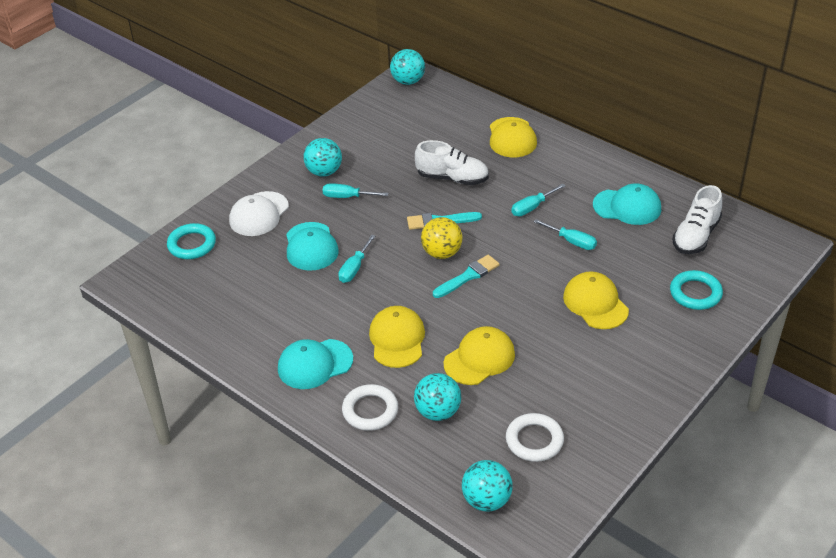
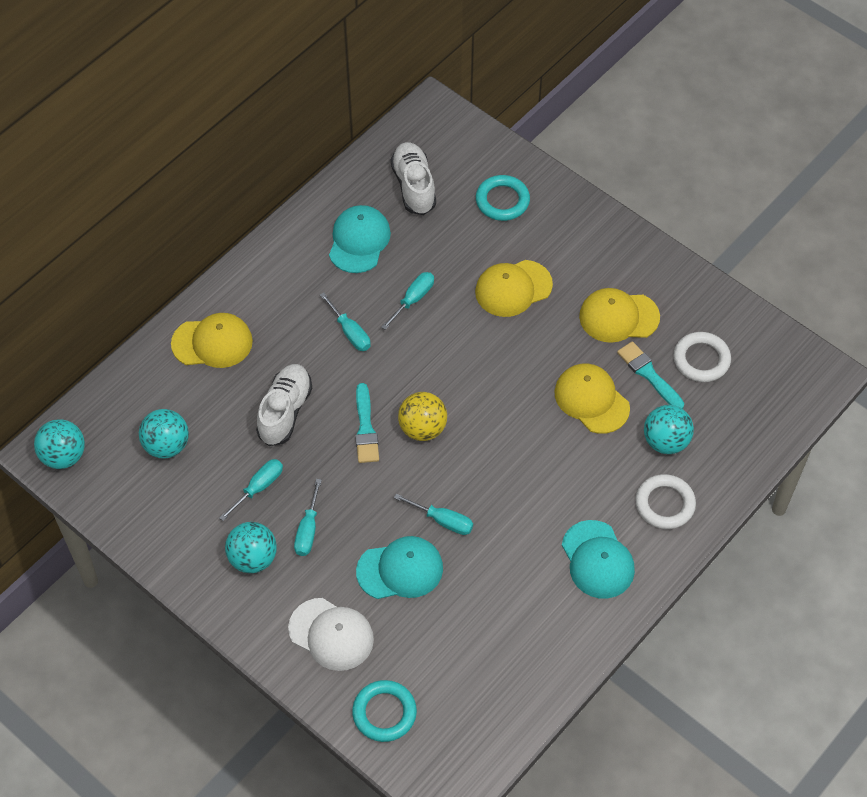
camera: 90 degrees left, 15 degrees up
yellow cap [369,306,425,368] -> yellow cap moved to [579,288,660,343]
turquoise brush [433,255,500,298] -> turquoise brush moved to [617,341,684,409]
turquoise ball [462,460,512,512] -> turquoise ball moved to [139,409,189,459]
white shoe [672,185,722,254] -> white shoe turned 135 degrees counterclockwise [390,142,436,215]
none -> turquoise screwdriver [219,459,283,521]

